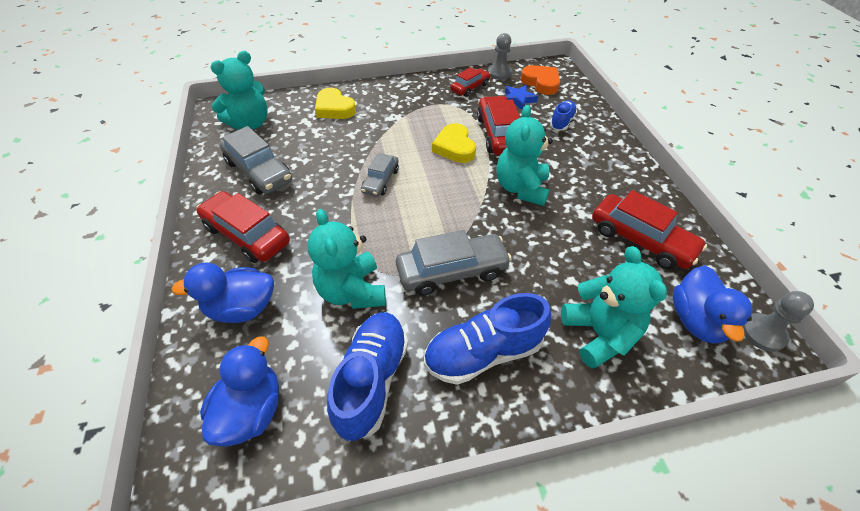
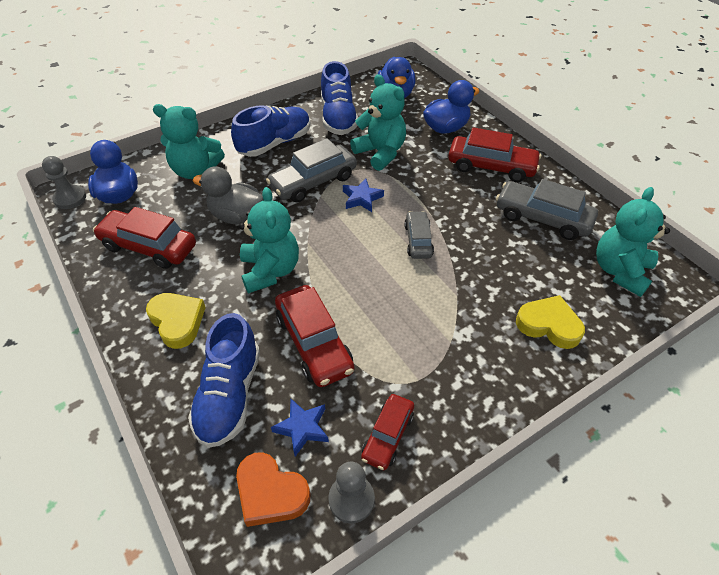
camera: 160 degrees right, 0 degrees up
yellow heart [432,123,476,163] -> yellow heart moved to [146,293,206,349]
blue shoe [550,100,577,131] -> blue shoe [188,313,260,448], size x1.77
turquoise teddy bear [561,246,667,369] -> turquoise teddy bear turned 45 degrees counterclockwise [153,104,225,179]
none -> grey duck [193,166,264,224]
none -> blue star [343,178,384,212]

